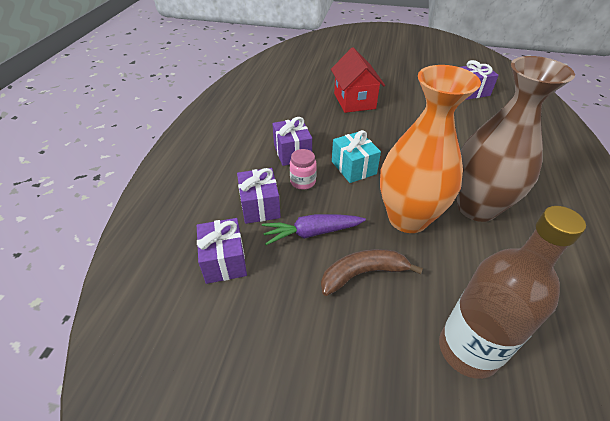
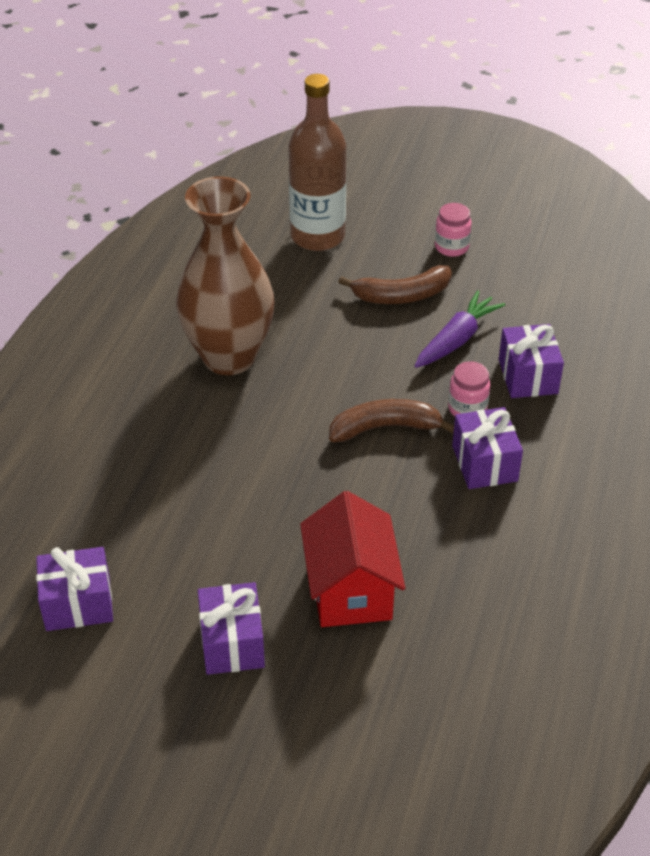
camera: 175 degrees left, 0 degrees up
purple gift [197,218,247,284] -> purple gift moved to [198,582,265,675]
purple carrot [262,214,366,245] -> purple carrot turned 45 degrees counterclockwise [415,290,505,368]
turquoise gift [332,130,381,183] -> brown banana [329,399,454,442]
orange vase [380,65,481,233] -> none
none -> pink jar [435,203,472,257]

